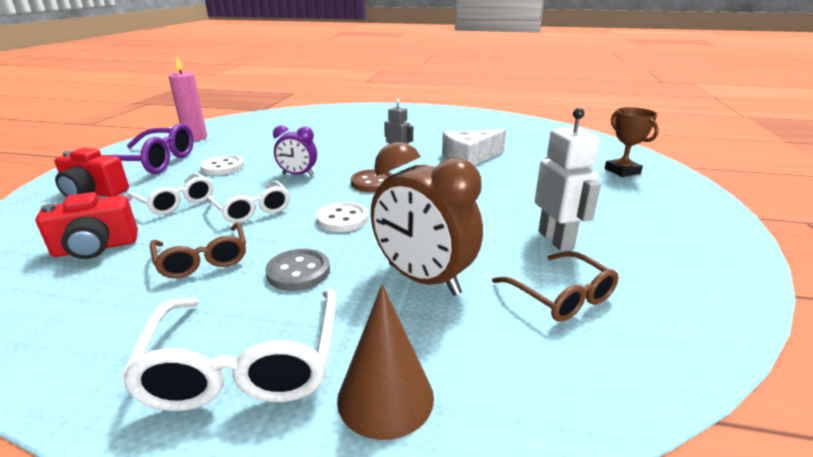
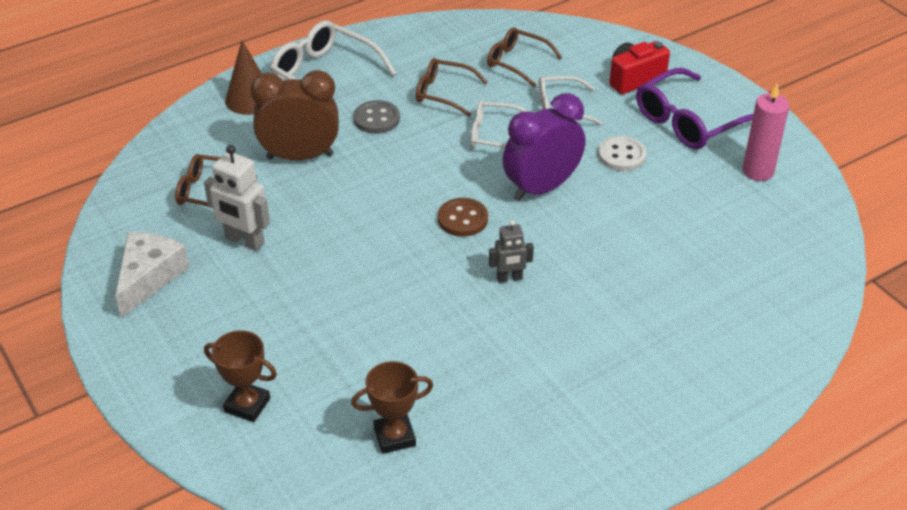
camera: 135 degrees right, 15 degrees up
red camera [36,192,138,259] -> brown glasses [487,28,562,87]
purple clock [273,125,317,176] -> purple clock [503,93,585,201], size x1.78
white button [316,202,368,232] -> none
white cheese [442,129,506,165] -> white cheese moved to [115,232,189,318]
none -> brown trophy [351,361,433,454]

